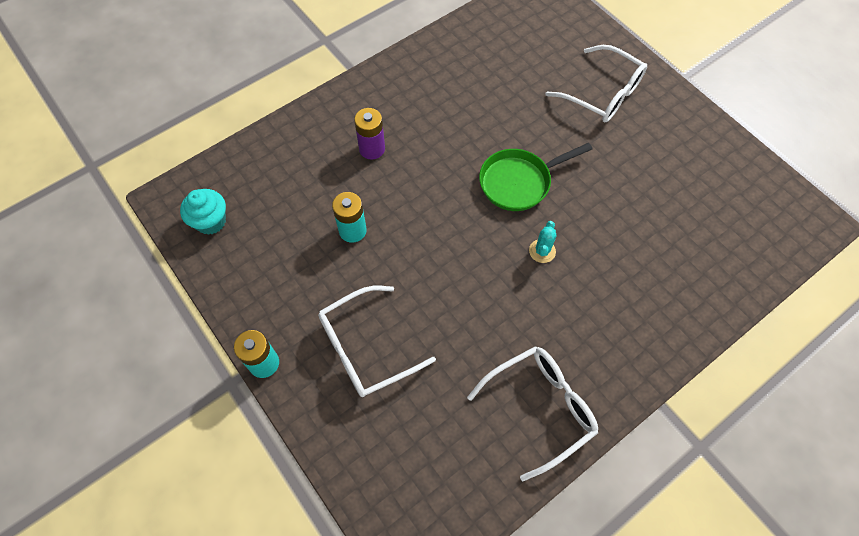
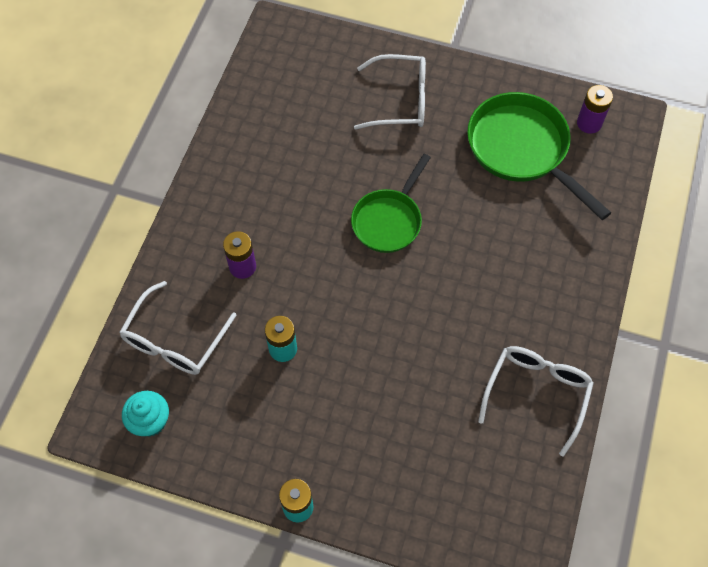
camera: 35 degrees left, 0 degrees up
white glasses [318,286,436,397] -> white glasses moved to [119,281,236,375]
turquoise cactus [529,221,556,263] -> none
none -> green pan [467,92,611,220]
none -> purple battery [577,85,613,134]

